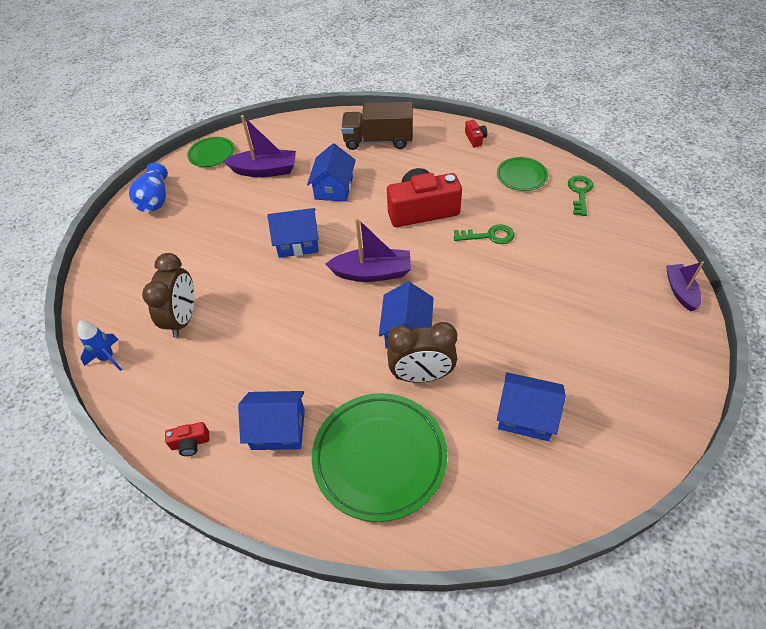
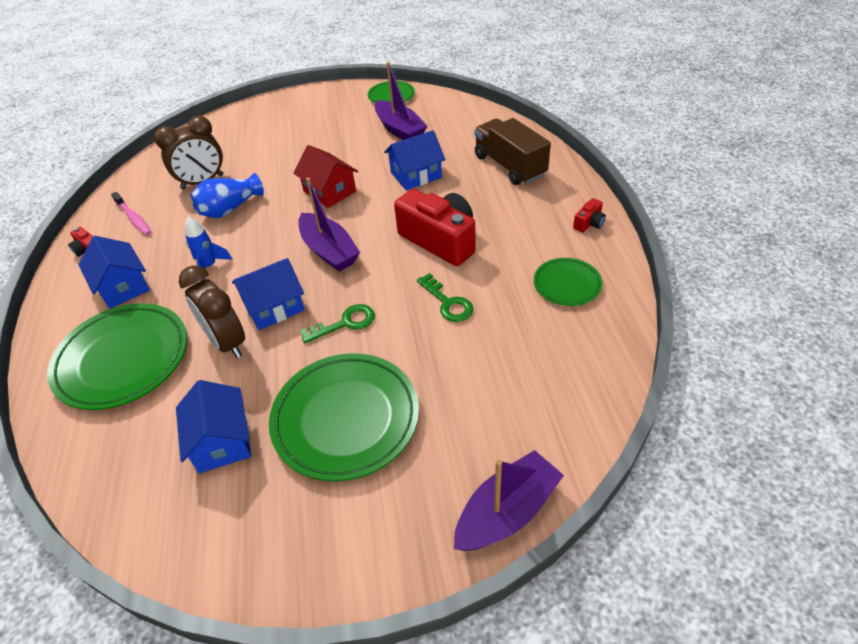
camera: 55 degrees right, 5 degrees down
blue rocket [77,321,122,371] -> blue rocket moved to [185,217,233,281]
blue vase [129,163,168,212] -> blue vase moved to [190,173,264,218]
blue house [267,208,319,258] -> red house [294,145,358,208]
green key [568,175,593,216] -> green key moved to [300,304,375,343]
purple boat [666,261,704,311] -> purple boat [454,450,564,551], size x1.55
none -> pink toothbrush [111,192,152,235]
none -> green plate [269,353,419,481]

